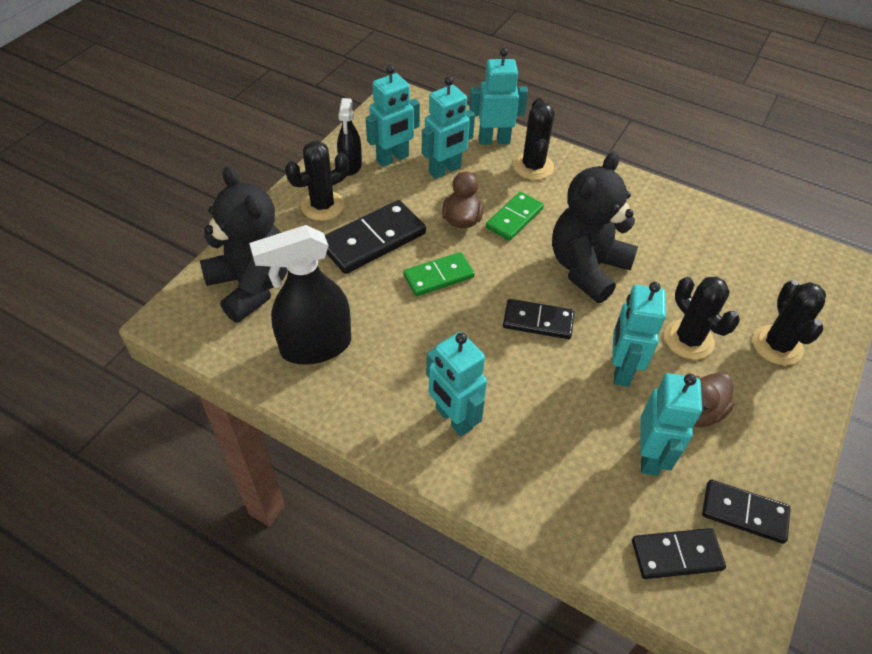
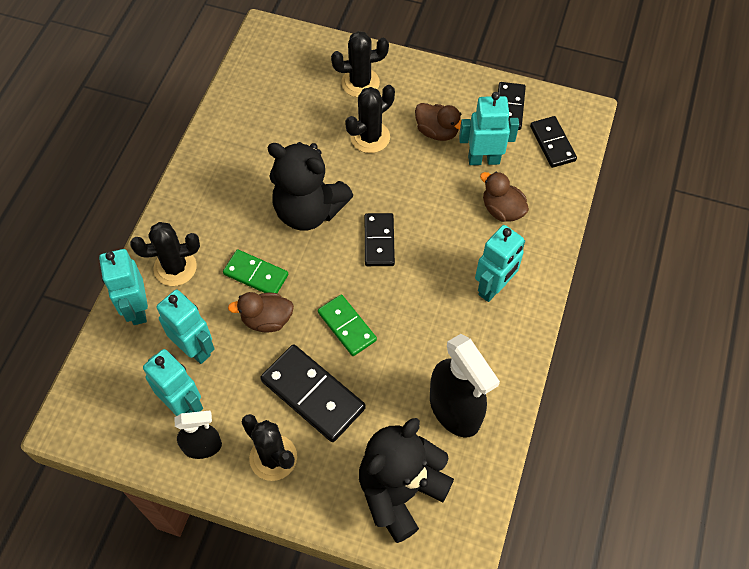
camera: 100 degrees left, 10 degrees up
turquoise robot [612,282,666,387] -> none
none -> brown duck [480,172,529,222]

